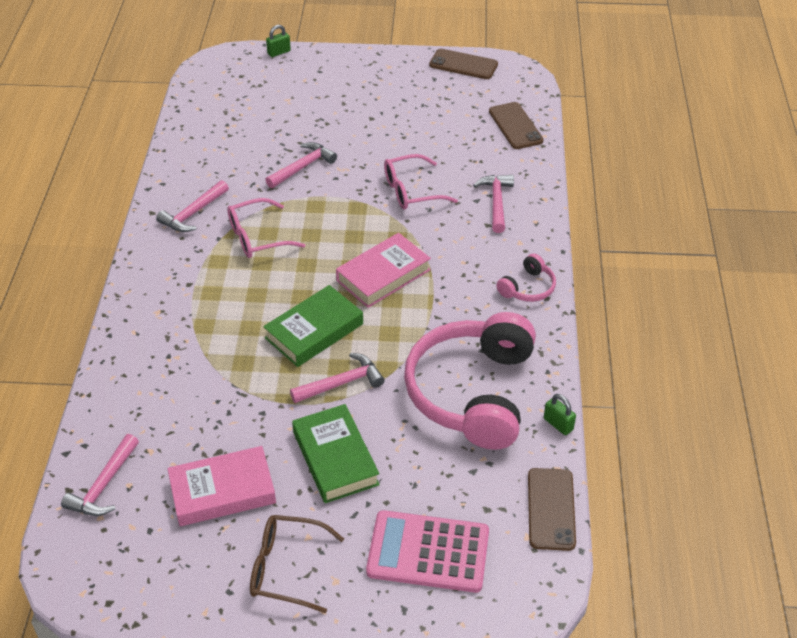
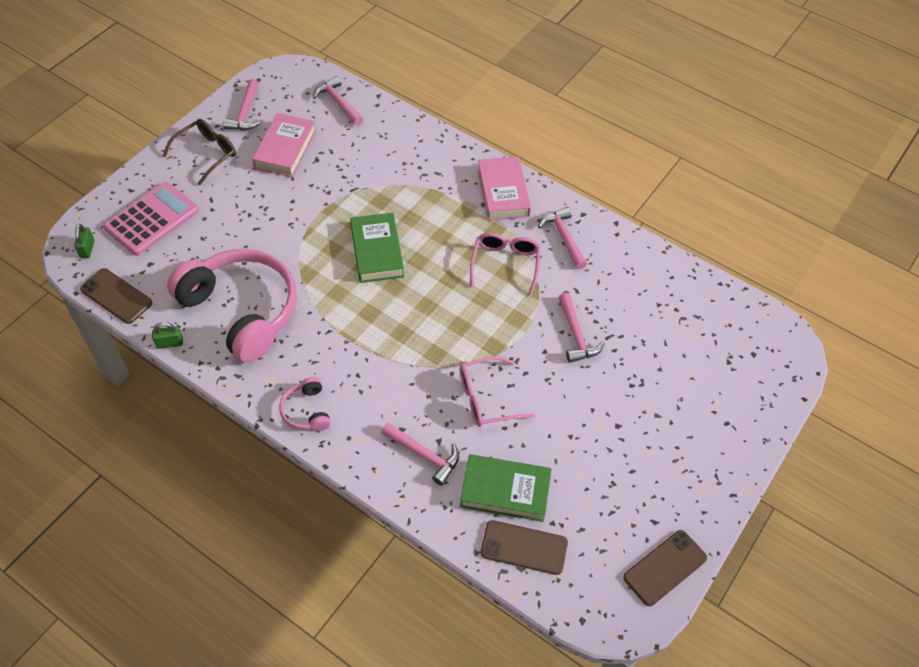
camera: 120 degrees right, 10 degrees up
green padlock [266,25,291,57] -> green padlock moved to [74,224,95,258]
pink hammer [290,353,384,403] -> pink hammer moved to [223,79,260,131]
green book [292,404,380,503] -> green book moved to [460,454,552,522]
pink book [336,233,431,308] -> pink book moved to [478,156,531,221]
pink glasses [384,154,458,209] -> pink glasses turned 120 degrees counterclockwise [459,356,534,427]

